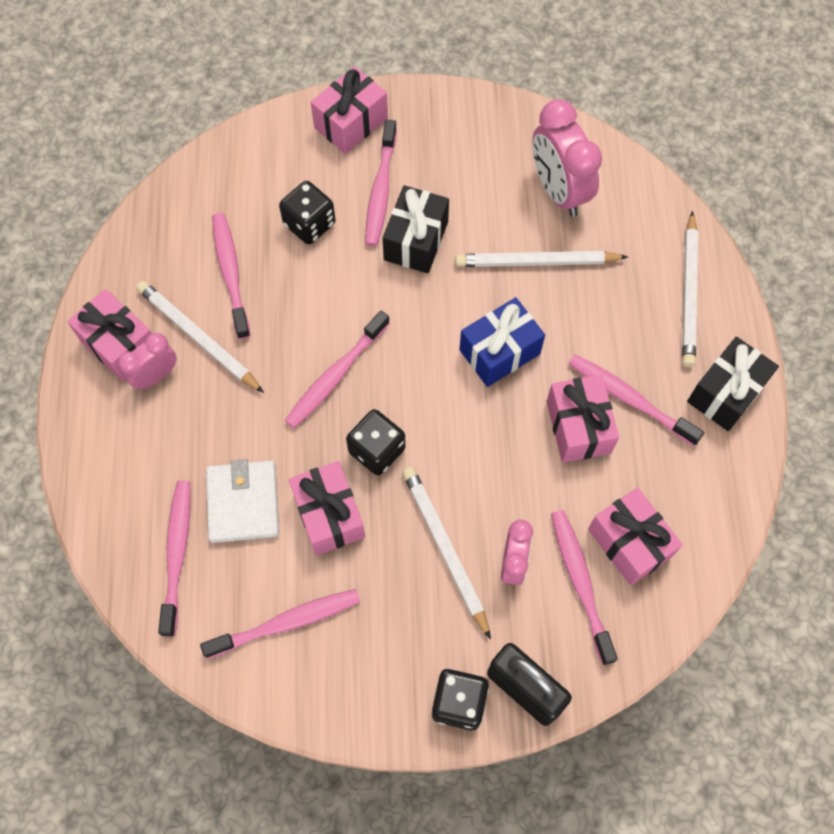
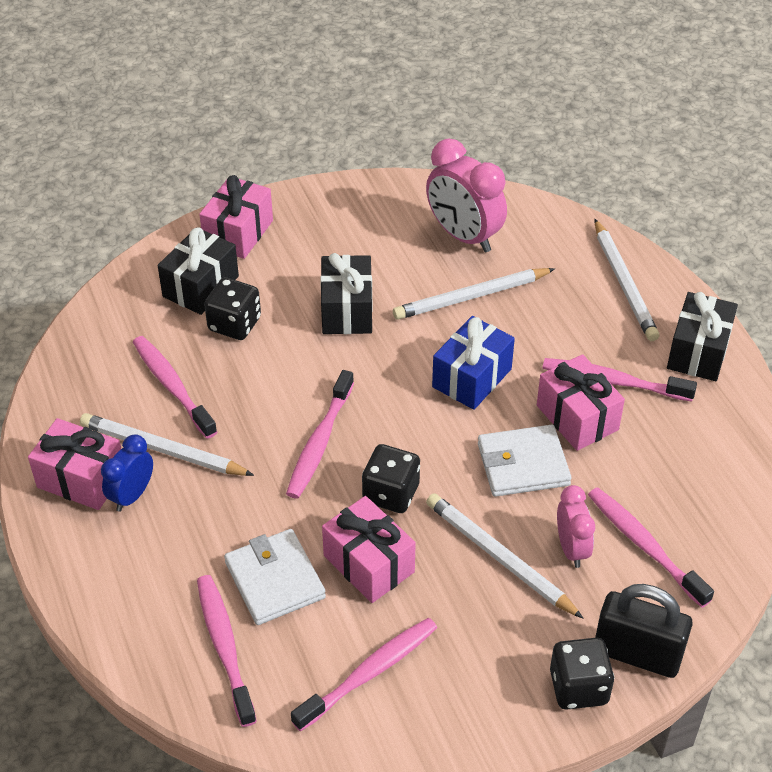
camera: 20 degrees left, 20 degrees down
pink clock [118,333,177,389] -> blue clock [101,434,153,512]
pink toothbrush [365,120,397,246] -> none
pink gift [588,487,683,586] -> none
none -> black gift [158,227,239,315]
none -> white wallet [478,425,572,497]

